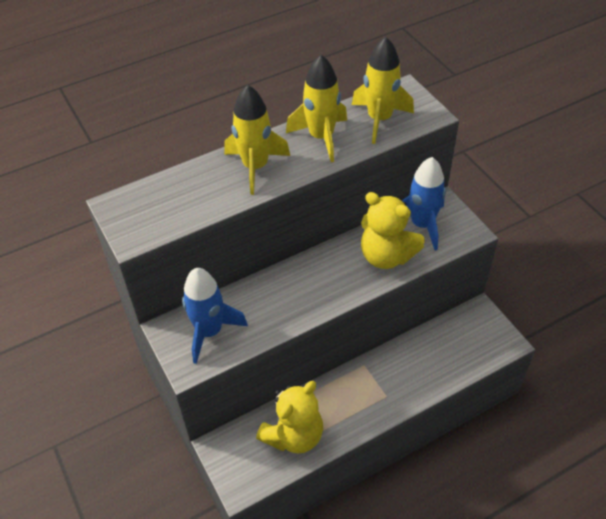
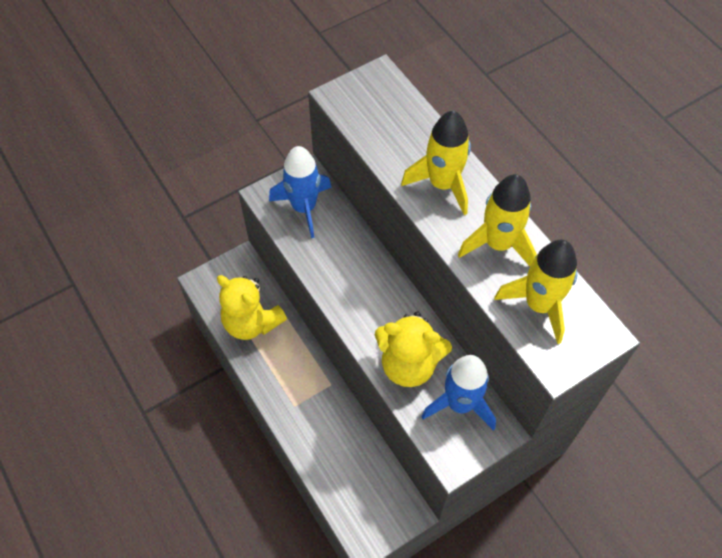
camera: 85 degrees right, 10 degrees up
yellow teddy bear [361,192,425,269] -> yellow teddy bear turned 105 degrees counterclockwise [375,312,452,387]

